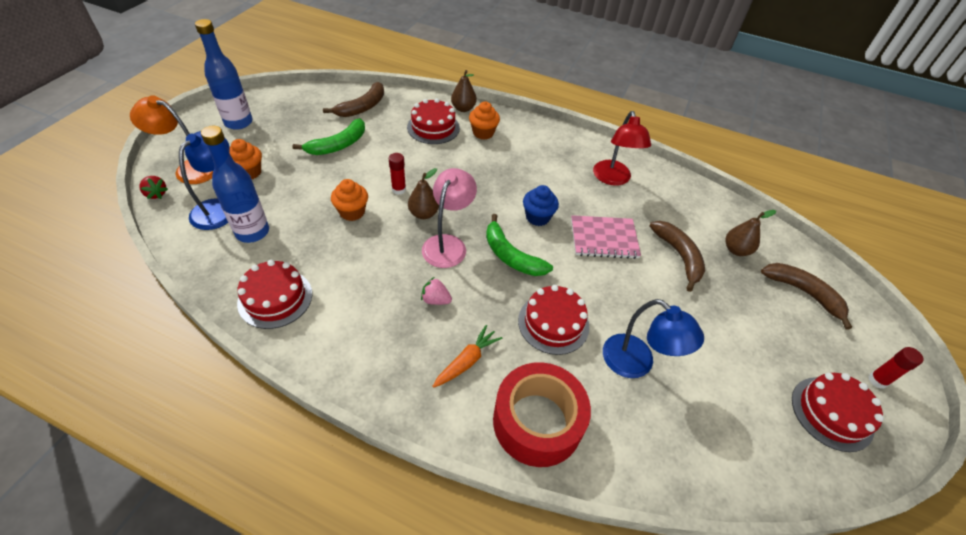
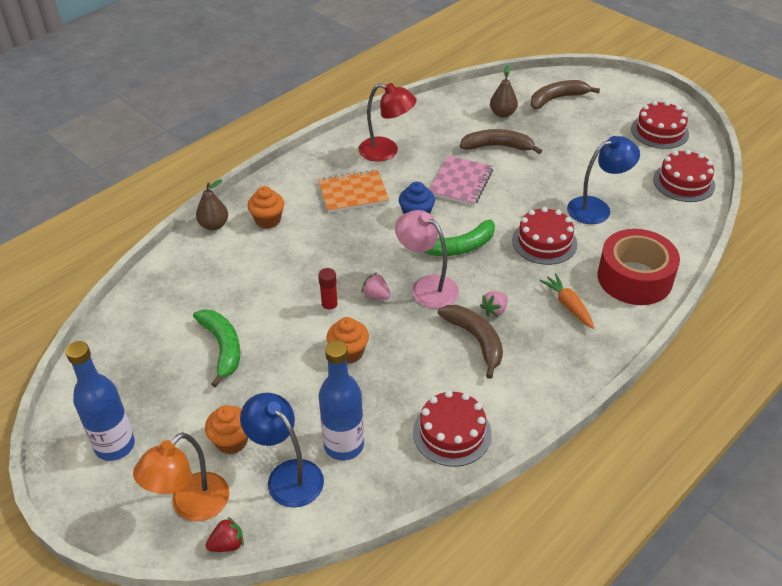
camera: 65 degrees left, 5 degrees down
brown banana [323,82,384,117] -> brown banana moved to [438,305,503,379]
red cake [407,98,460,144] -> red cake moved to [653,150,715,202]
brown pear [408,168,439,219] -> pink strawberry [361,272,391,300]
red glue stick [868,347,924,389] -> none
none -> orange notebook [318,170,389,213]

